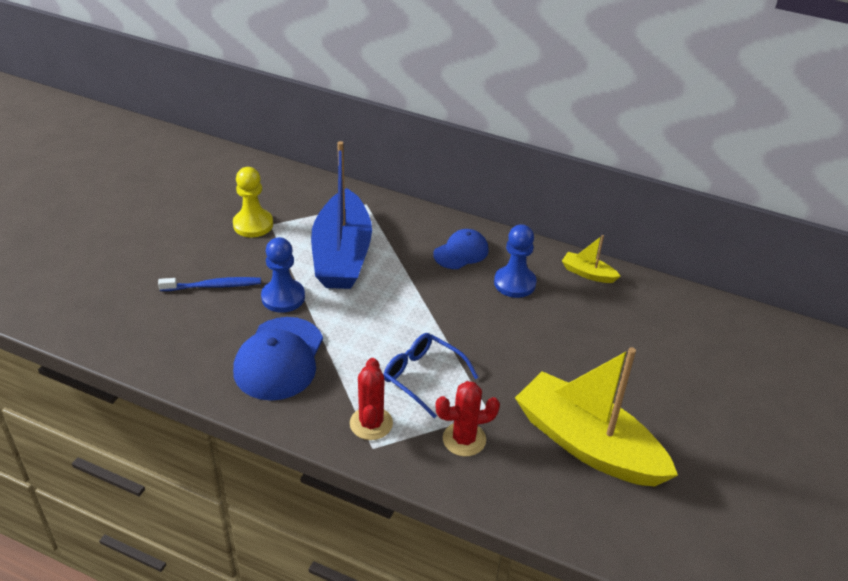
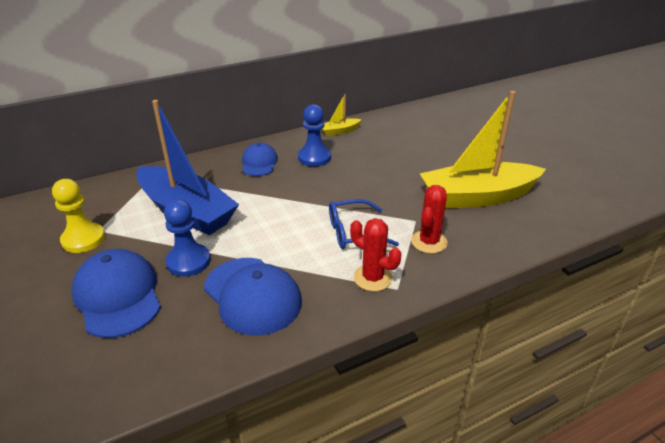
camera: 50 degrees left, 5 degrees down
blue toothbrush [158,277,261,291] -> blue cap [72,249,161,338]

